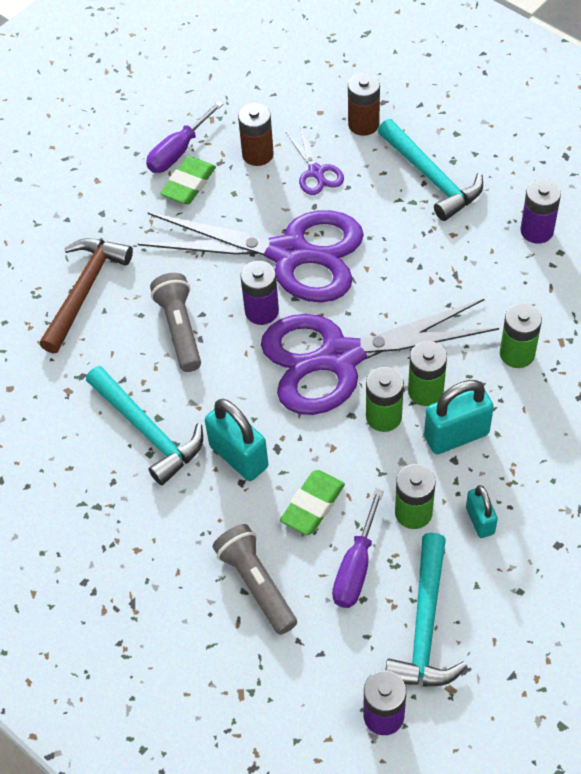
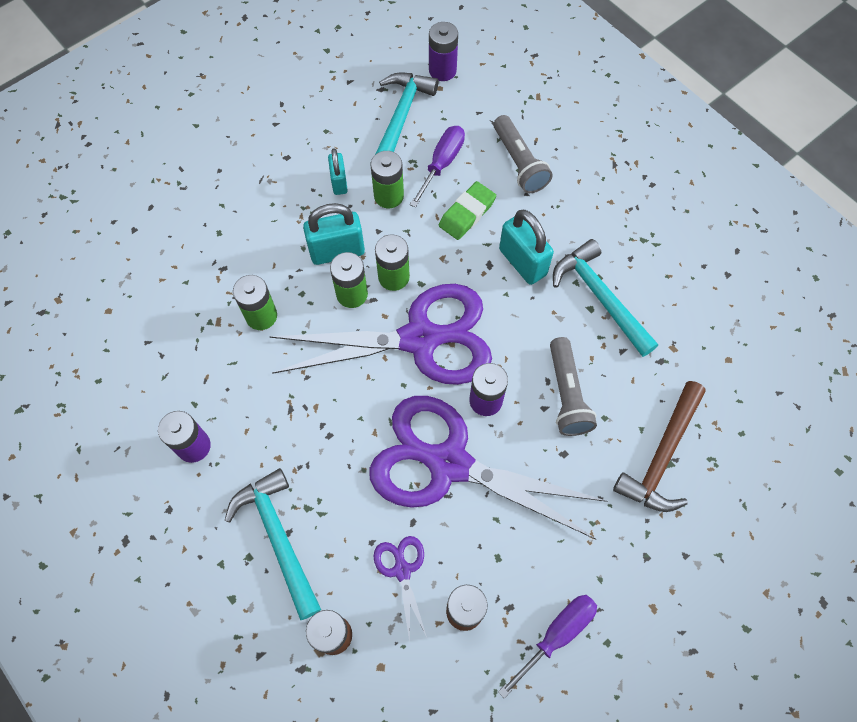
camera: 175 degrees left, 10 degrees up
green eraser [160,156,216,204] -> none

